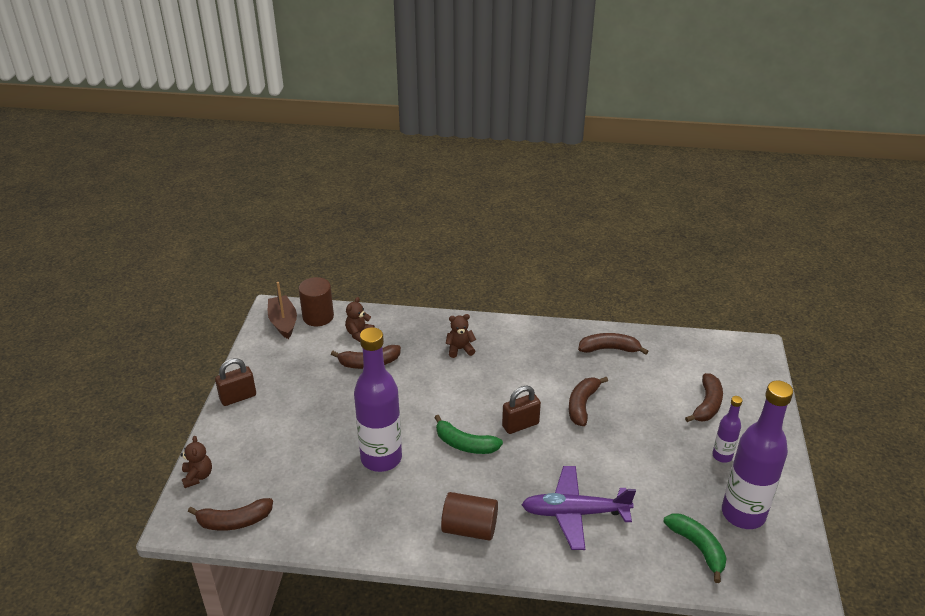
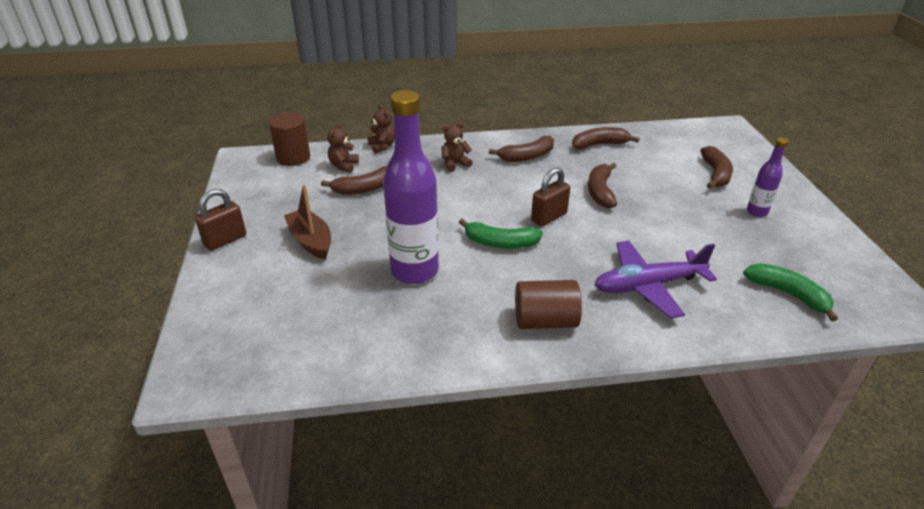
camera: 15 degrees left, 0 degrees up
brown teddy bear [181,436,212,488] -> brown teddy bear moved to [367,104,395,154]
brown banana [188,498,273,531] -> brown banana moved to [489,136,554,162]
brown boat [268,282,297,339] -> brown boat moved to [284,184,331,260]
purple bottle [722,380,793,529] -> none

